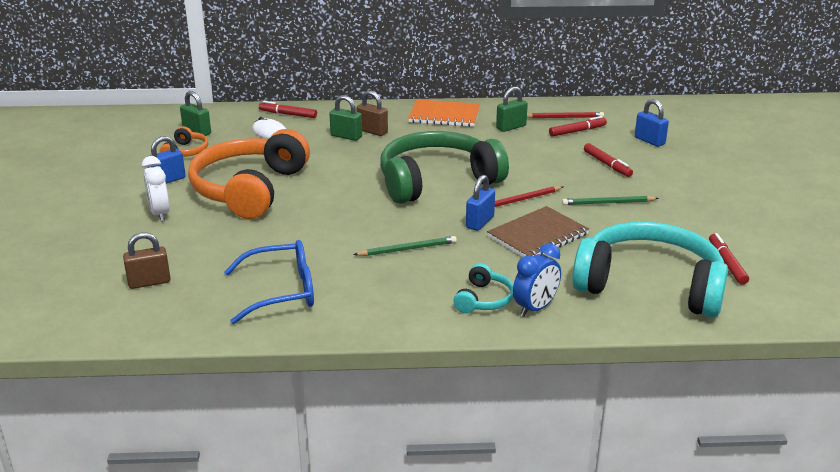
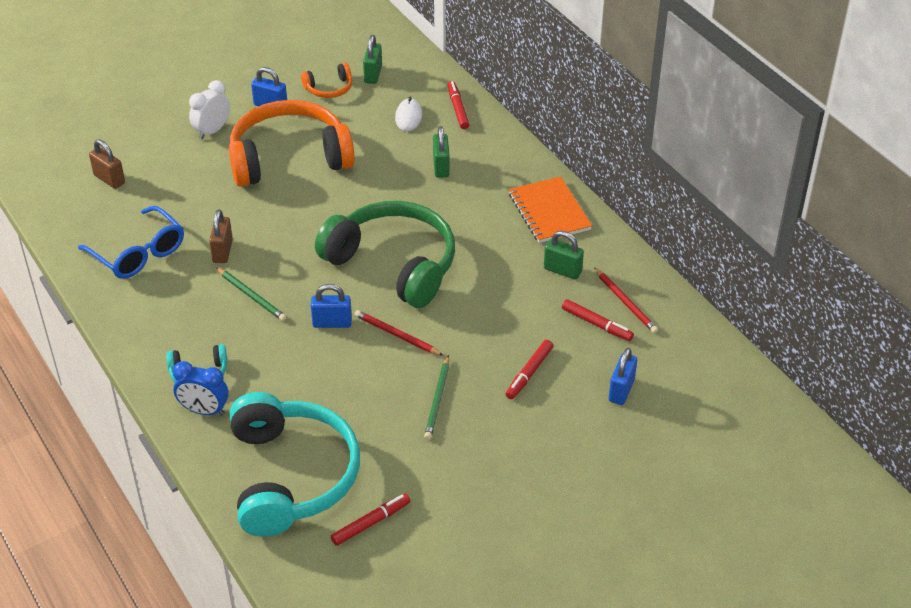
camera: 60 degrees right, 15 degrees up
brown padlock [356,90,388,136] -> brown padlock moved to [209,209,233,263]
brown notebook [487,206,589,257] -> none
green pencil [562,196,659,205] -> green pencil turned 135 degrees counterclockwise [424,355,449,440]

